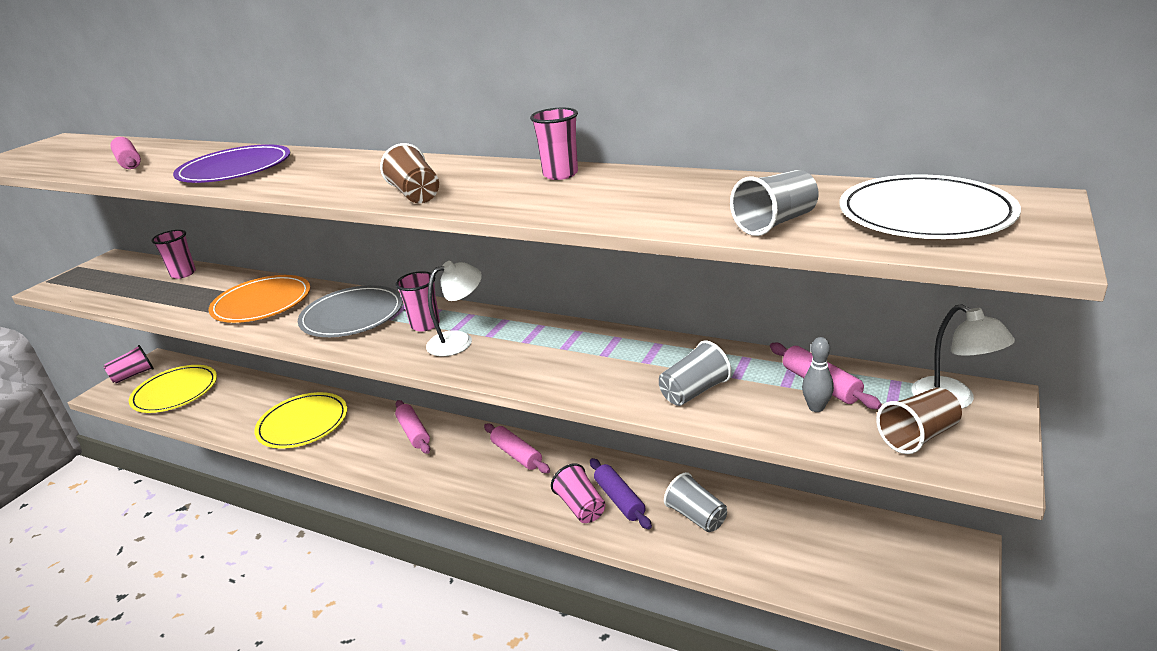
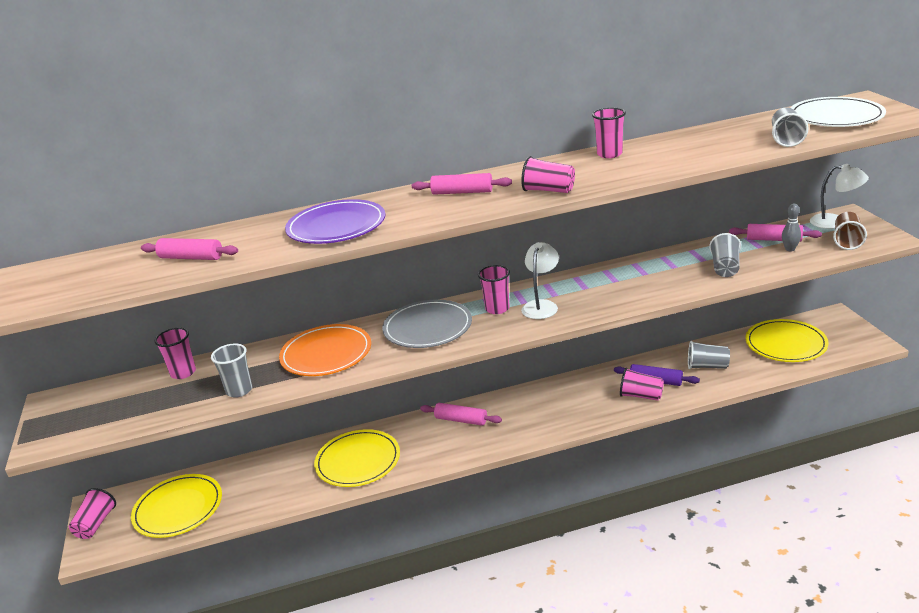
camera: 40 degrees left, 0 degrees up
brown cup [380,143,439,203] -> pink cup [521,156,575,193]
pink rolling pin [484,423,550,473] -> pink rolling pin moved to [412,173,512,195]
none -> grey cup [211,343,252,398]
none -> yellow plate [746,319,829,362]

